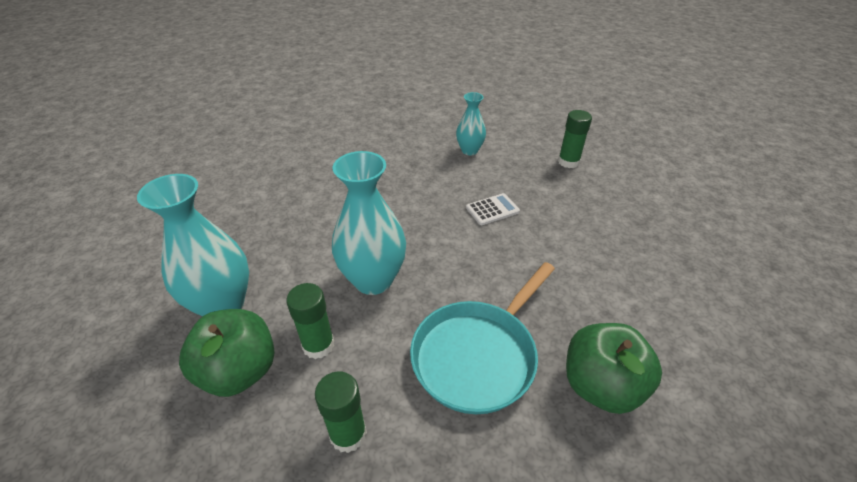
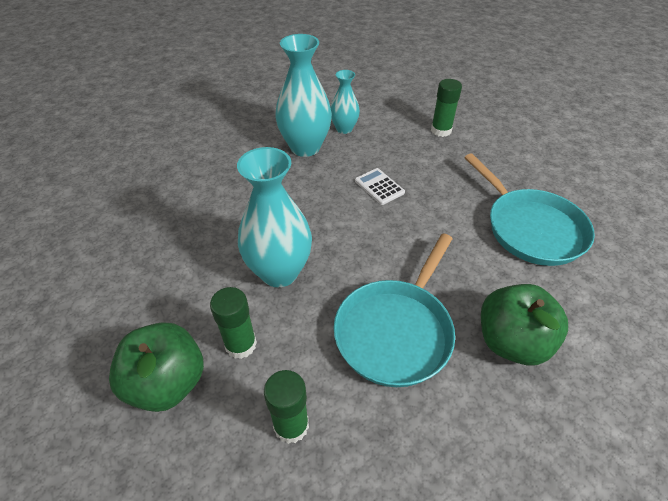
camera: 10 degrees left, 5 degrees up
turquoise vase [137,174,249,317] -> turquoise vase moved to [275,34,332,157]
white calculator [466,193,520,225] -> white calculator turned 90 degrees counterclockwise [355,168,405,205]
none -> turquoise pan [464,153,595,266]

